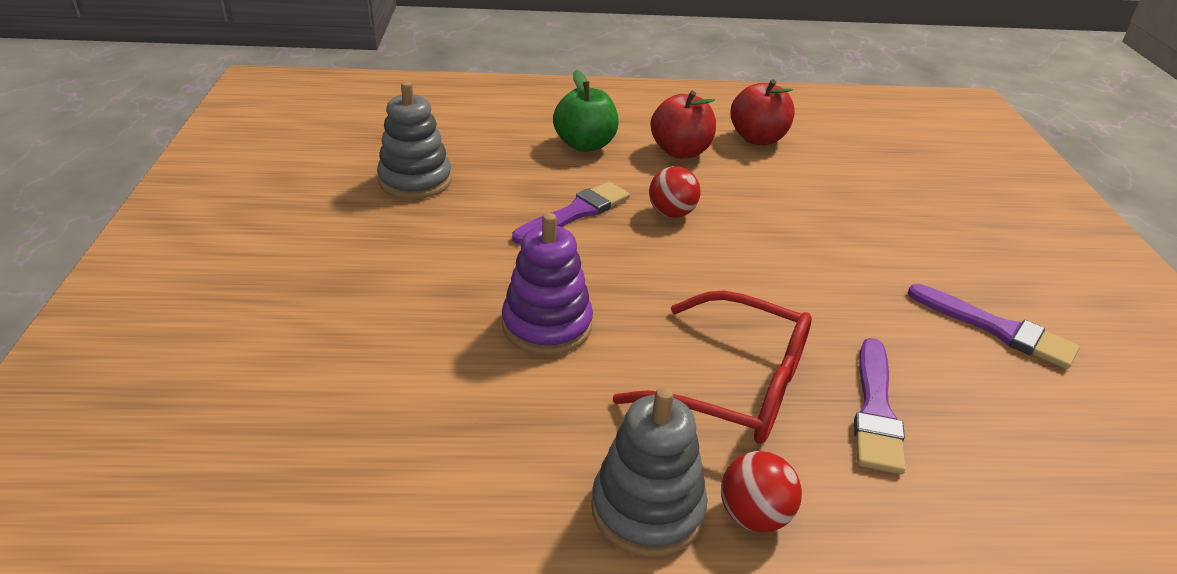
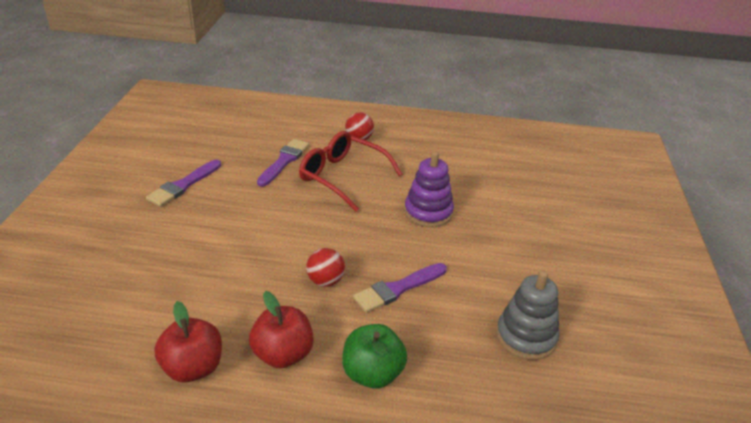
camera: 170 degrees left, 0 degrees up
grey stacking toy [591,387,708,557] -> none
purple brush [908,284,1080,369] -> purple brush turned 105 degrees counterclockwise [146,160,221,207]

